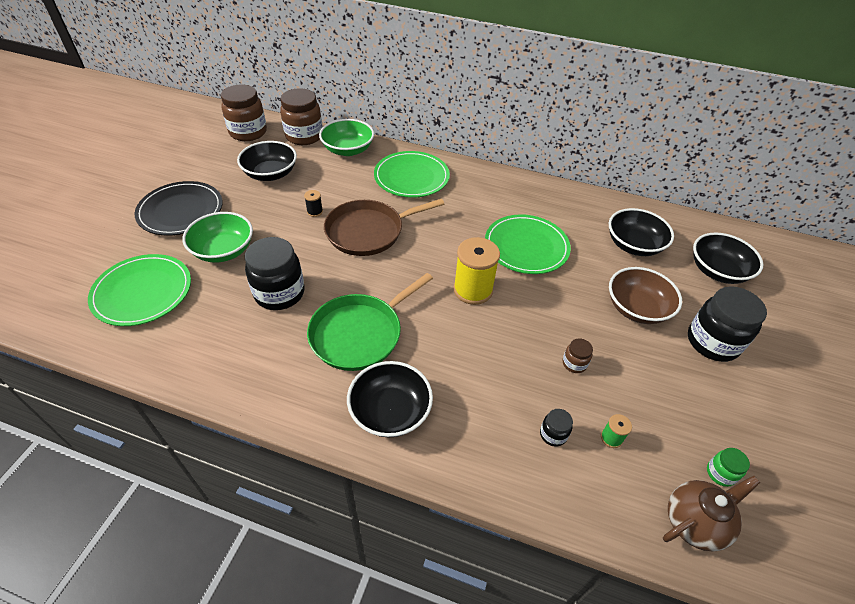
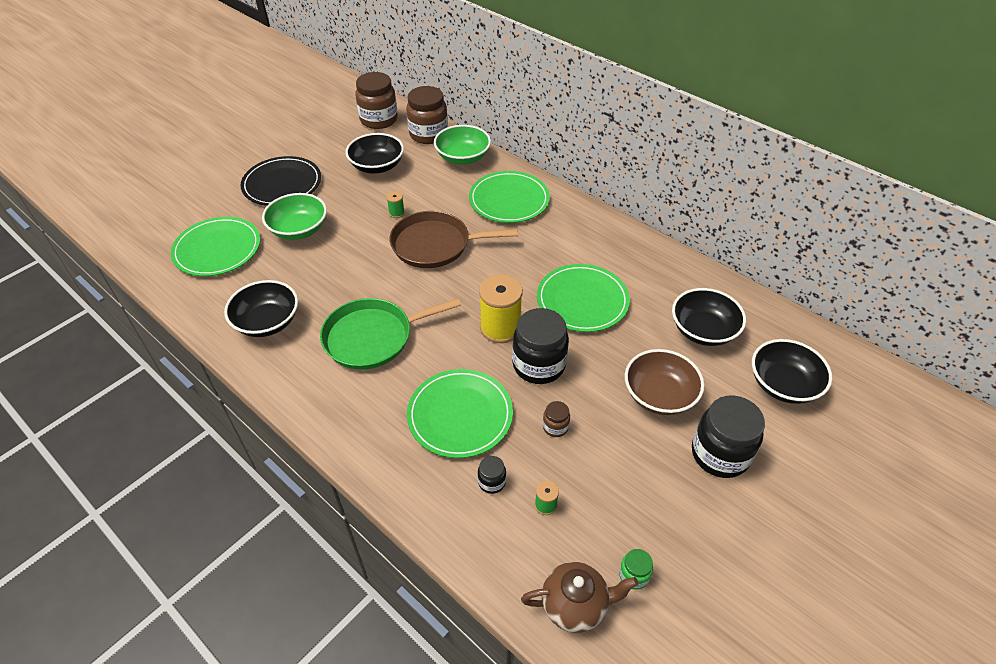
camera: 25 degrees right, 0 degrees up
black jar [245,237,305,310] -> black jar moved to [512,308,569,384]
black spool [304,190,323,217] -> green spool [387,191,405,218]
black bowl [347,361,433,438] -> black bowl moved to [224,280,298,337]
none -> green plate [407,369,513,458]

